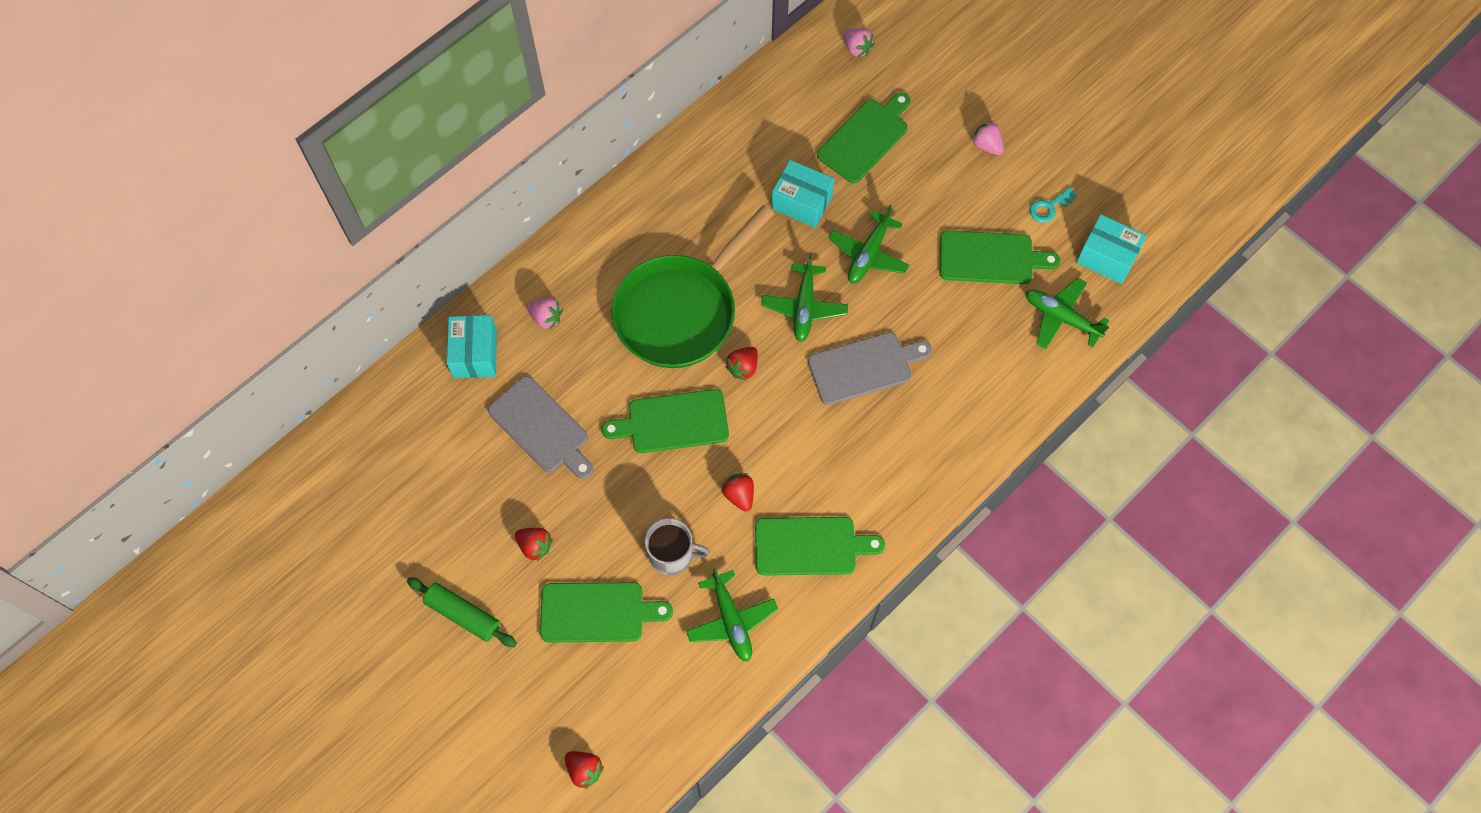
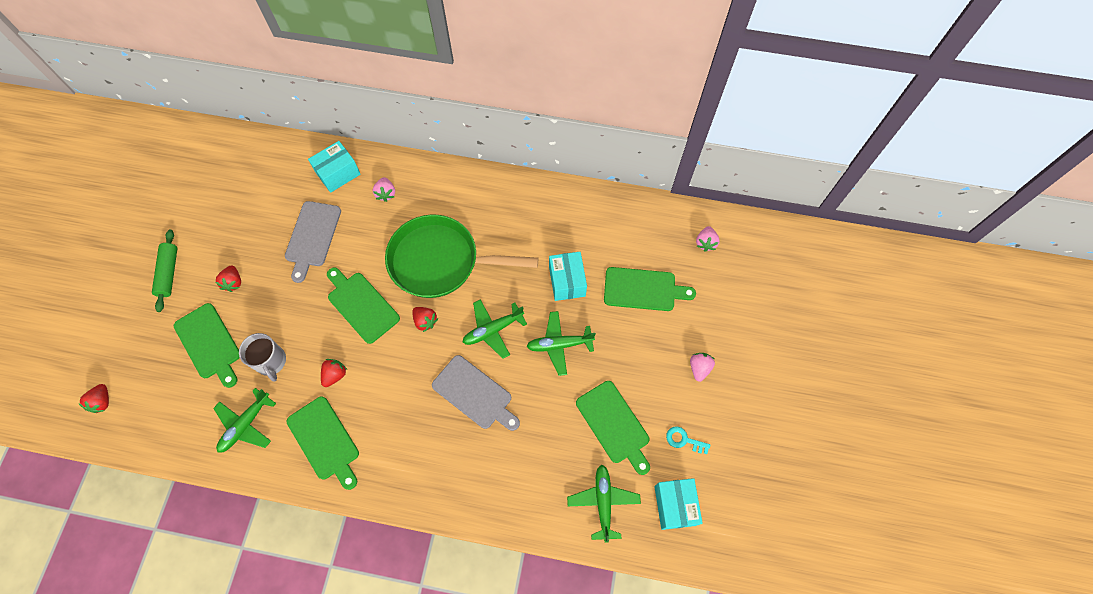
camera: 55 degrees right, 0 degrees up
red strawberry [725,347,758,381] -> red strawberry turned 135 degrees counterclockwise [412,307,438,332]

